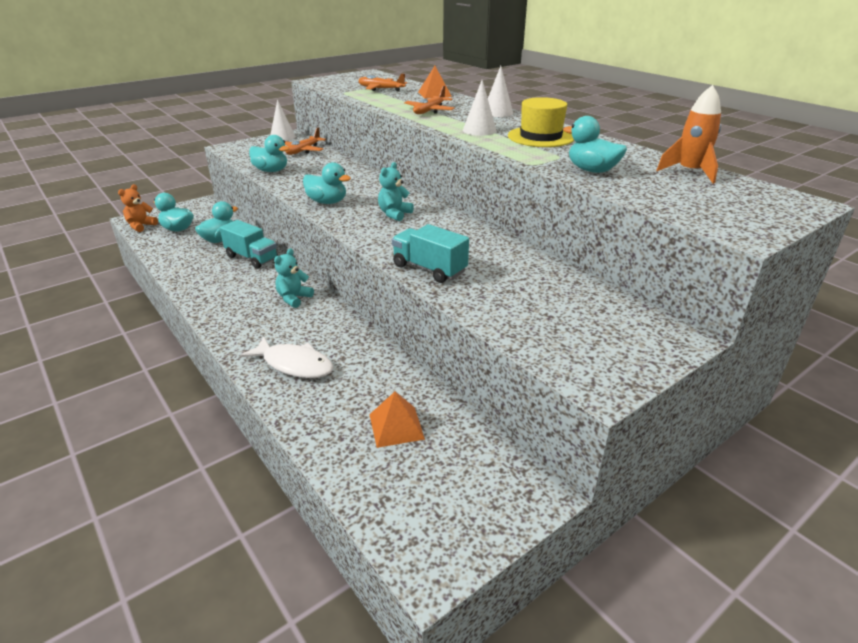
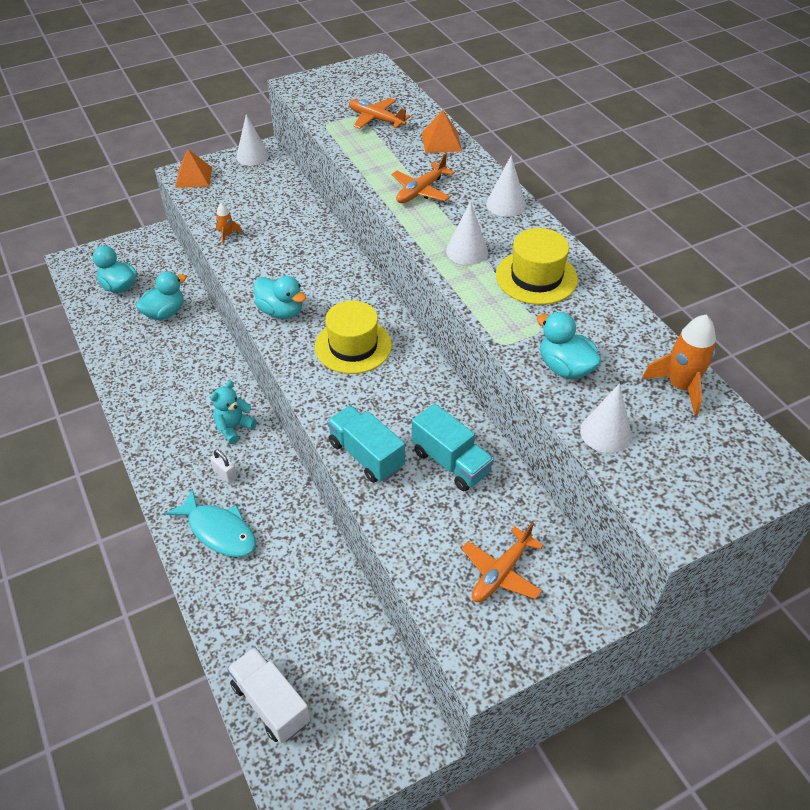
camera: 10 degrees right, 15 degrees up
orange teddy bear [118,184,158,232] -> none
turquoise truck [220,220,278,269] -> turquoise truck moved to [412,403,494,491]
white fish [240,336,334,378] -> turquoise fish [165,488,256,557]
turquoise duck [249,135,290,172] -> orange rocket [216,203,242,245]
orange plane [285,127,326,155] -> orange plane moved to [461,523,544,602]
orange pyramid [369,392,425,448] -> orange pyramid moved to [175,149,212,188]
turquoise teddy bear [378,162,414,221] -> yellow hat [315,301,392,374]
none -> white padlock [210,449,237,483]
none -> white truck [227,647,310,744]
none -> white cone [580,383,632,453]

